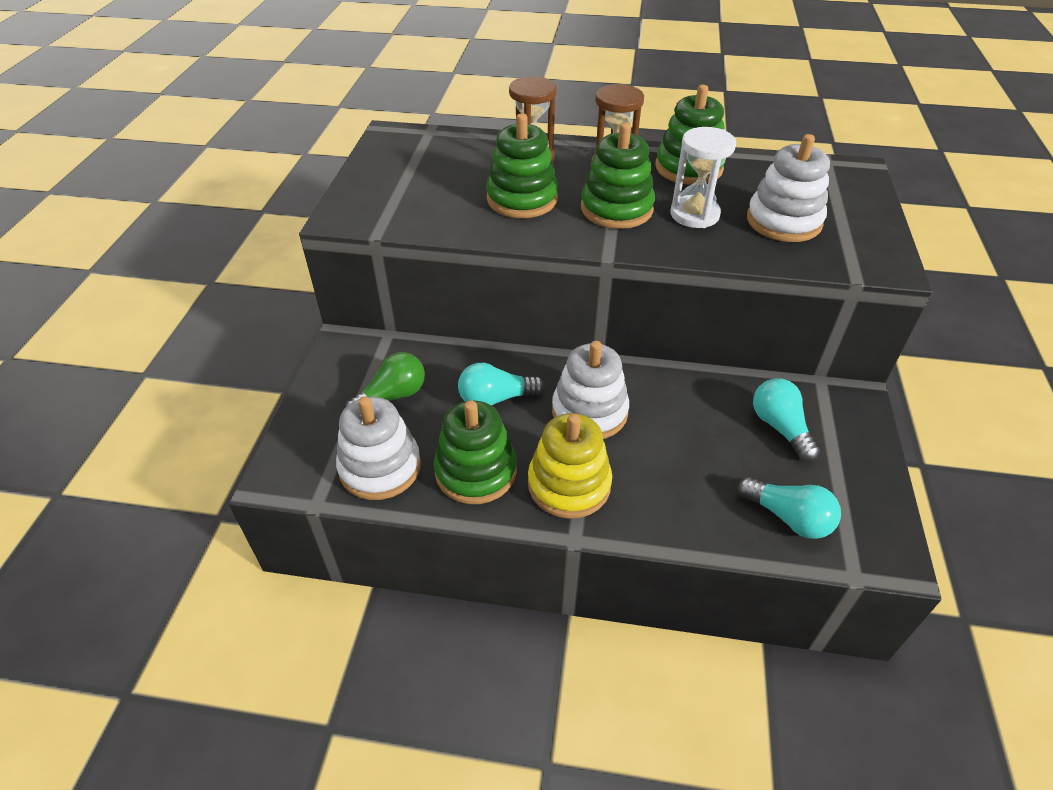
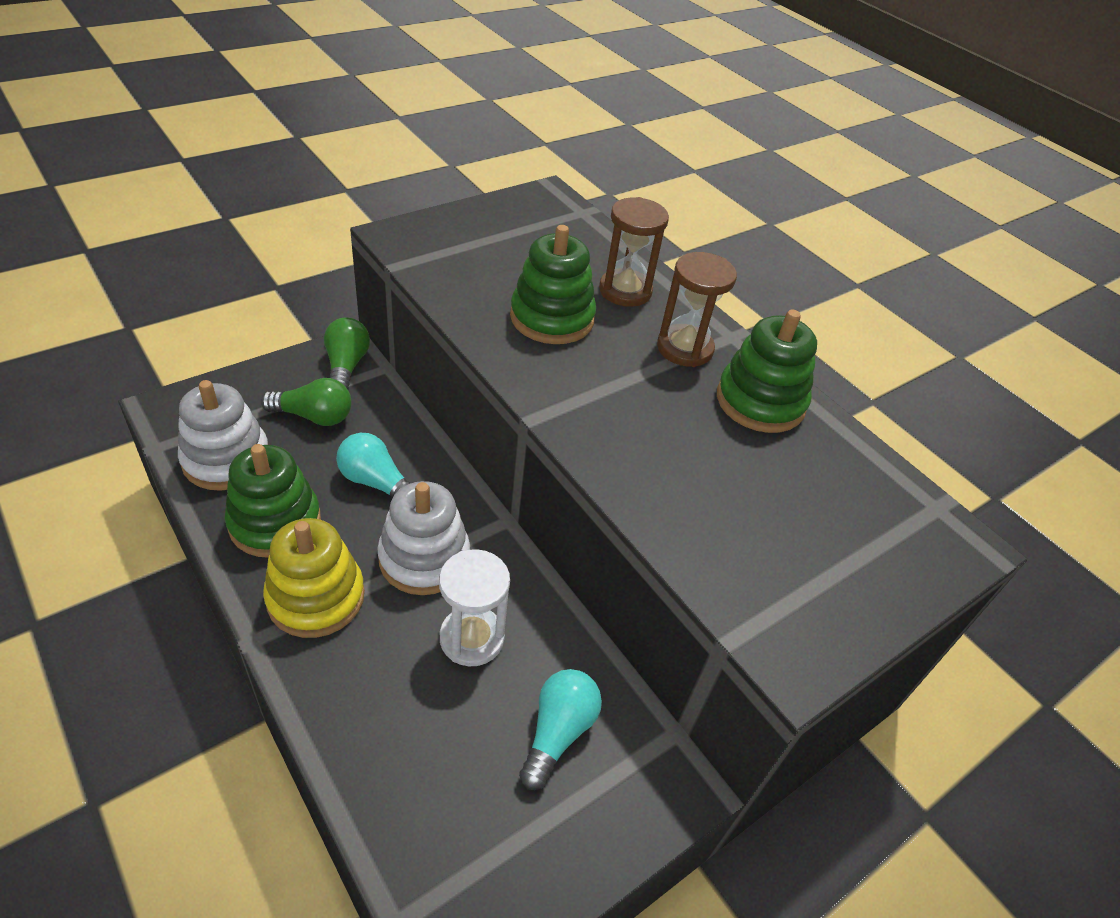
camera: 40 degrees right, 0 degrees up
green stacking toy [581,122,655,229] -> none
white hourglass [671,127,736,228] -> white hourglass moved to [439,549,510,666]
turquoise light bulb [737,477,841,539] -> none
white stacking toy [747,134,830,242] -> none
none -> green light bulb [324,318,370,390]

